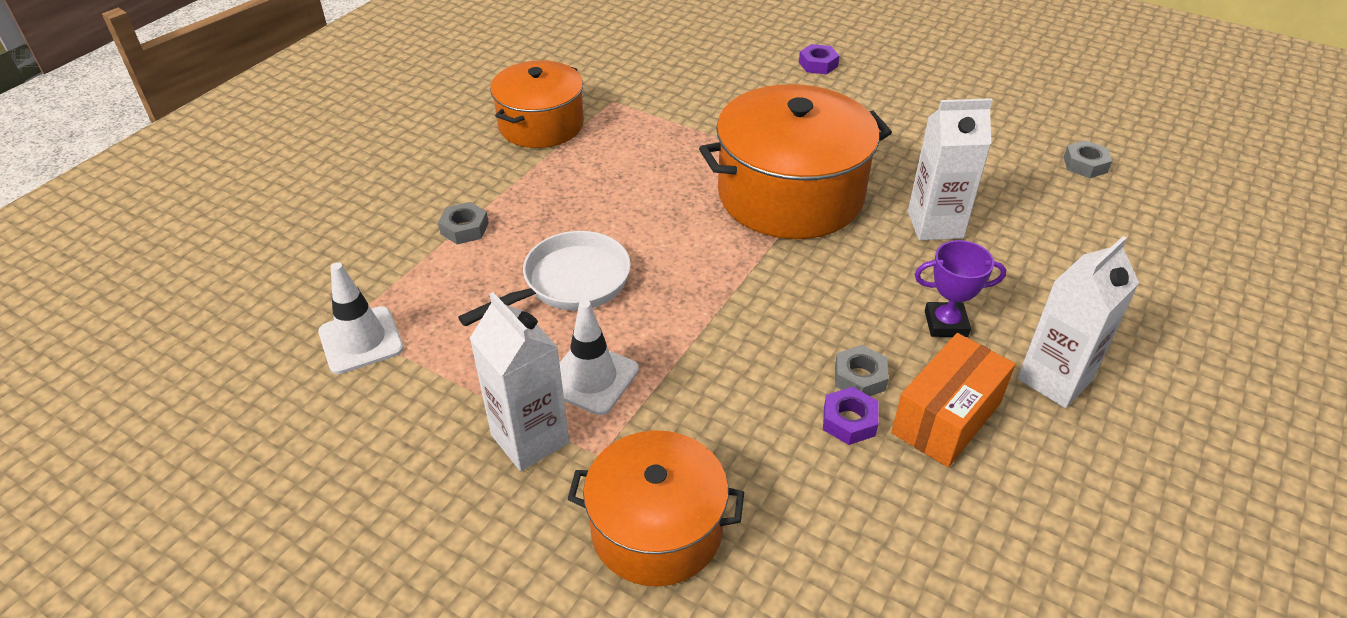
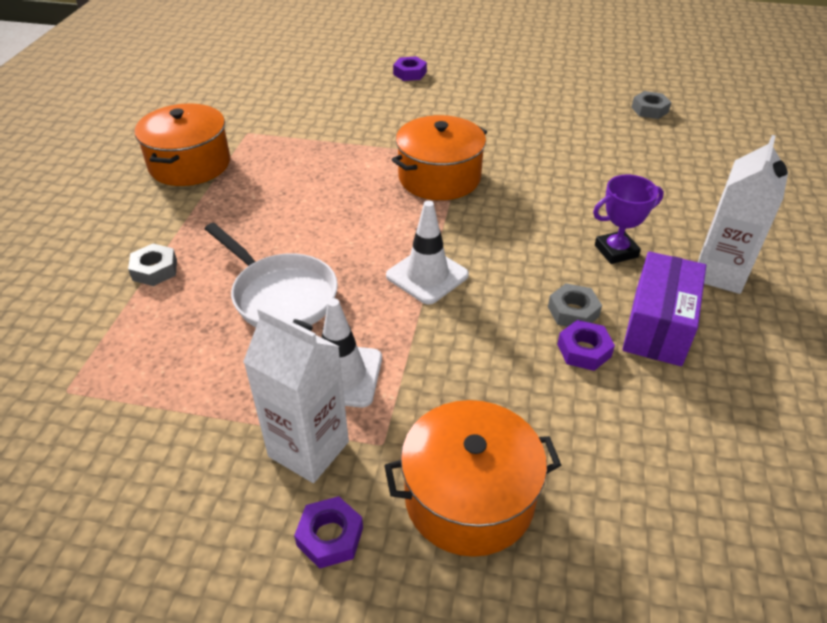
camera: 20 degrees left, 0 degrees up
white traffic cone [318,262,404,374] -> white traffic cone moved to [386,200,469,305]
white pan [458,231,631,326] -> white pan turned 105 degrees clockwise [205,223,338,327]
orange pot [699,84,892,239] -> orange pot [391,115,487,200], size x0.64
orange box [891,333,1015,467] -> purple box [622,251,706,366]
white carton [908,98,992,240] -> none
none -> purple nut [294,496,363,569]

